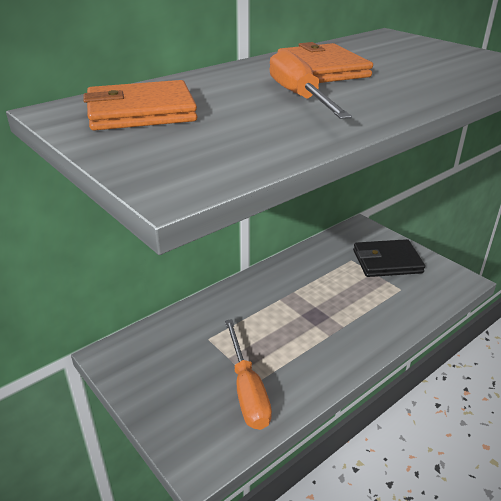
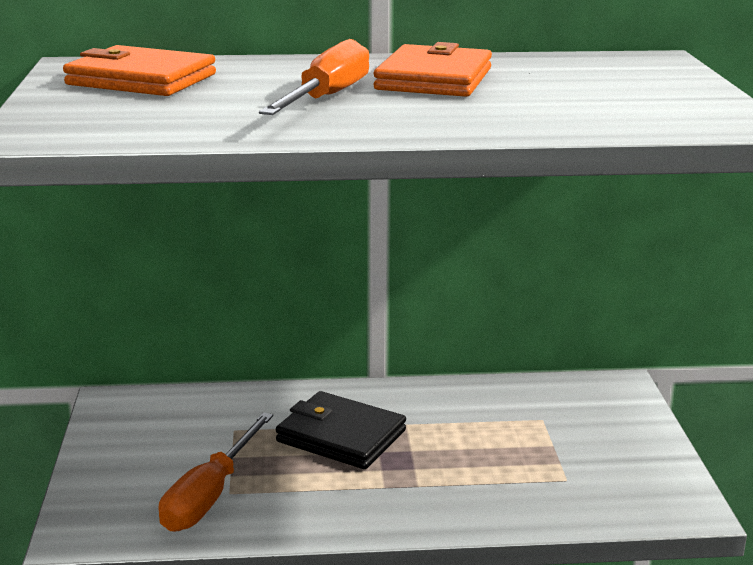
camera: 35 degrees right, 10 degrees down
black wallet [353,239,425,277] -> black wallet moved to [276,391,406,469]

